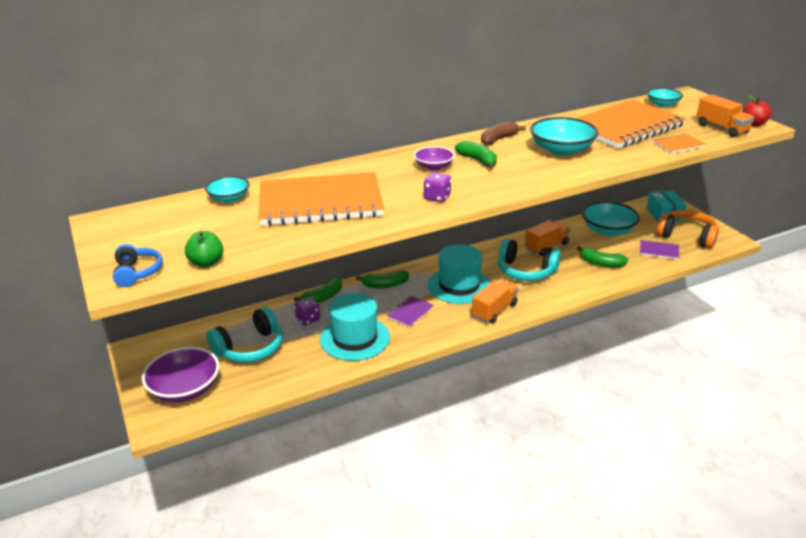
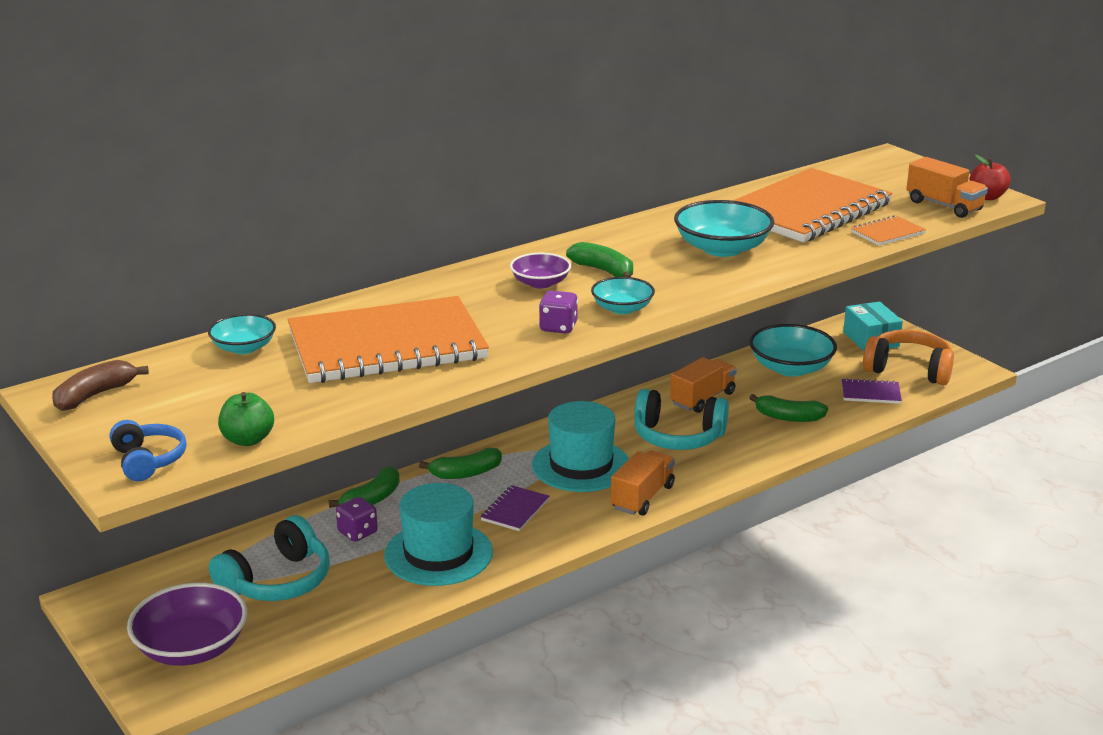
camera: 10 degrees left, 5 degrees down
brown banana [481,122,526,146] -> brown banana moved to [52,360,149,411]
turquoise bowl [647,88,683,107] -> turquoise bowl moved to [591,277,655,314]

